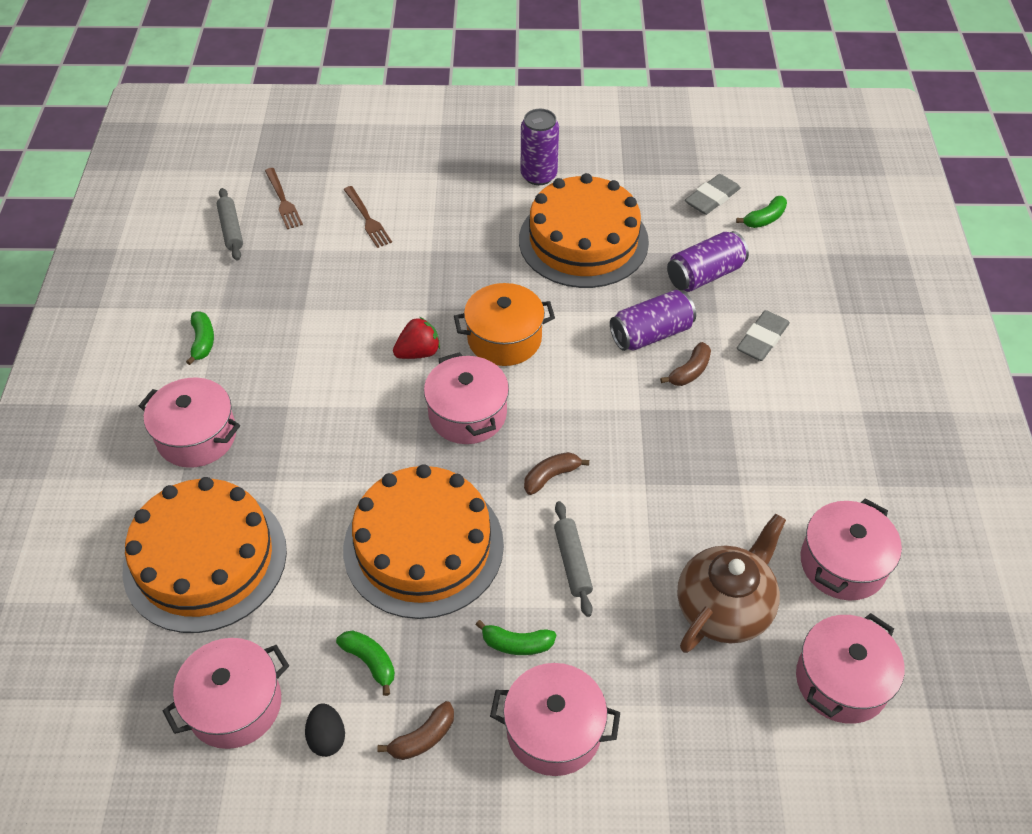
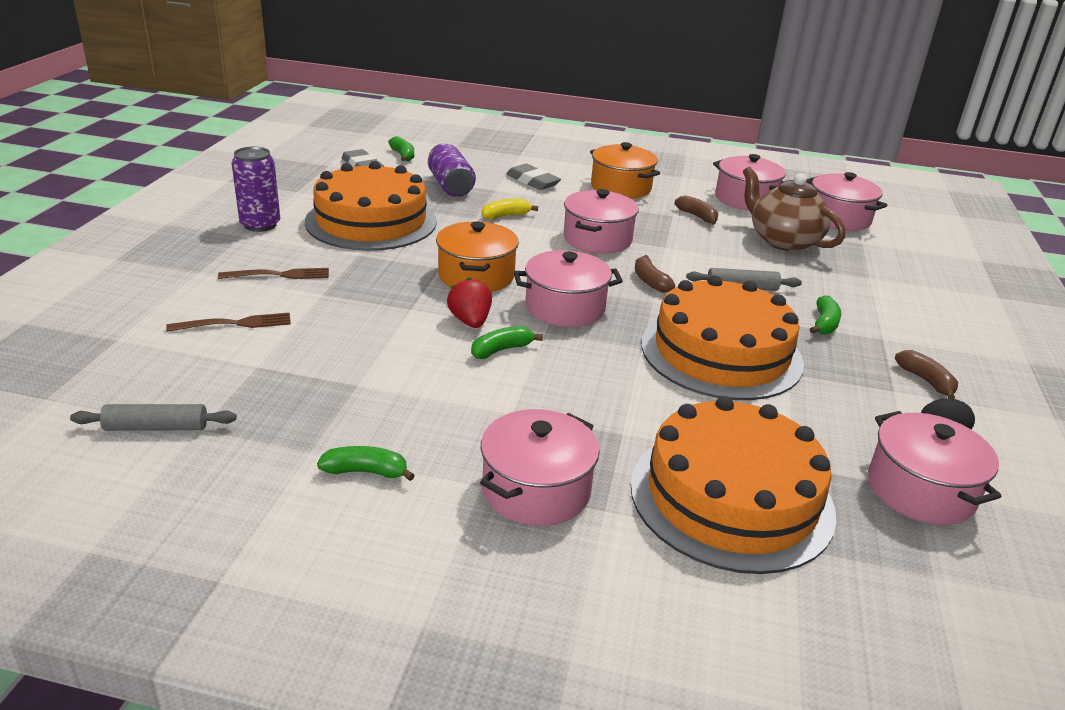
camera: 80 degrees left, 20 degrees down
brown fork [265,168,303,229] -> brown fork moved to [218,268,329,279]
green banana [336,630,395,696] -> green banana moved to [471,326,543,359]
pink pot [490,663,620,776] -> pink pot moved to [563,189,639,253]
purple can [610,290,696,351] -> yellow banana [481,198,538,220]
brown banana [660,342,711,386] -> brown banana moved to [674,195,718,225]
none -> orange pot [590,142,660,199]

